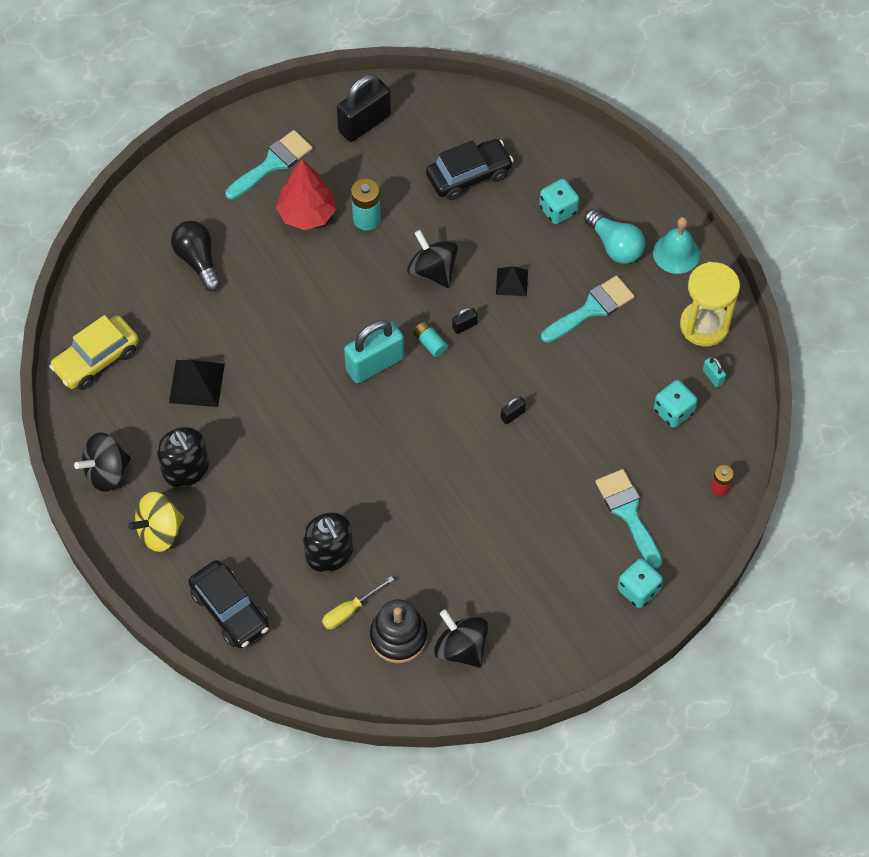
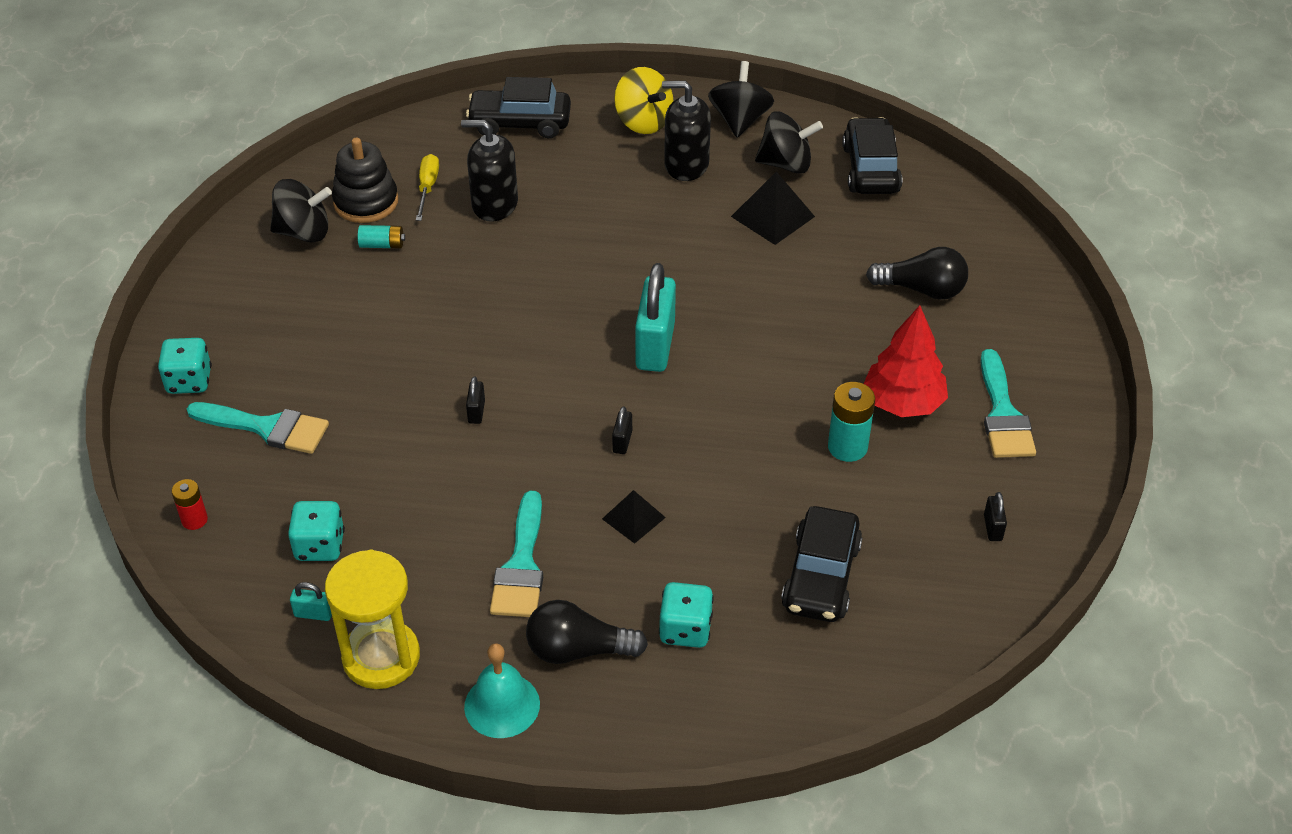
camera: 130 degrees right, 15 degrees down
yellow car [49,315,139,390] -> black car [842,117,902,194]
yellow spinning top [128,492,184,552] -> yellow spinning top turned 135 degrees clockwise [614,67,673,134]
black padlock [337,74,391,142] -> black padlock [984,492,1007,541], size x0.43
black spinning top [407,230,458,288] -> black spinning top moved to [755,112,823,174]
turquoise battery [413,321,448,357] -> turquoise battery moved to [358,225,405,248]
turquoise light bulb [584,209,645,264] -> black light bulb [526,600,648,664]

